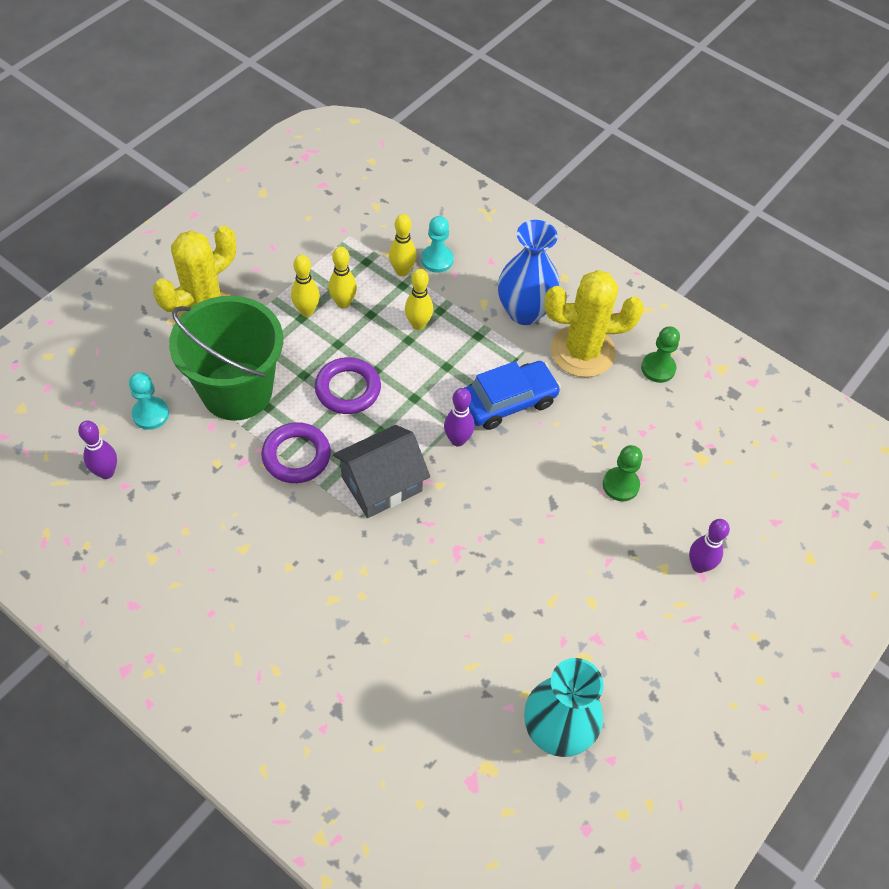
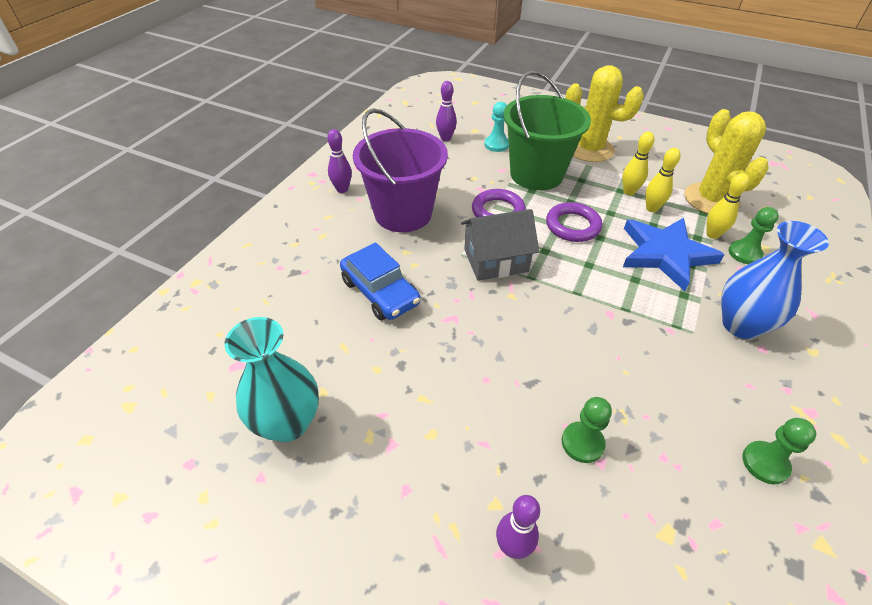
camera: 80 degrees right, 10 degrees down
grey house [333,425,430,518] -> grey house turned 60 degrees counterclockwise [461,209,539,281]
yellow bowling pin [405,269,433,330] -> blue star [623,218,725,291]
turquoise pawn [421,216,454,273] -> green pawn [729,207,779,264]
purple bowling pin [444,388,474,447] -> purple bowling pin moved to [327,129,352,193]
blue car [464,361,561,430] -> blue car moved to [340,242,421,320]
yellow cactus [545,270,644,377] -> yellow cactus moved to [684,109,769,214]
none -> purple bucket [353,109,448,232]

